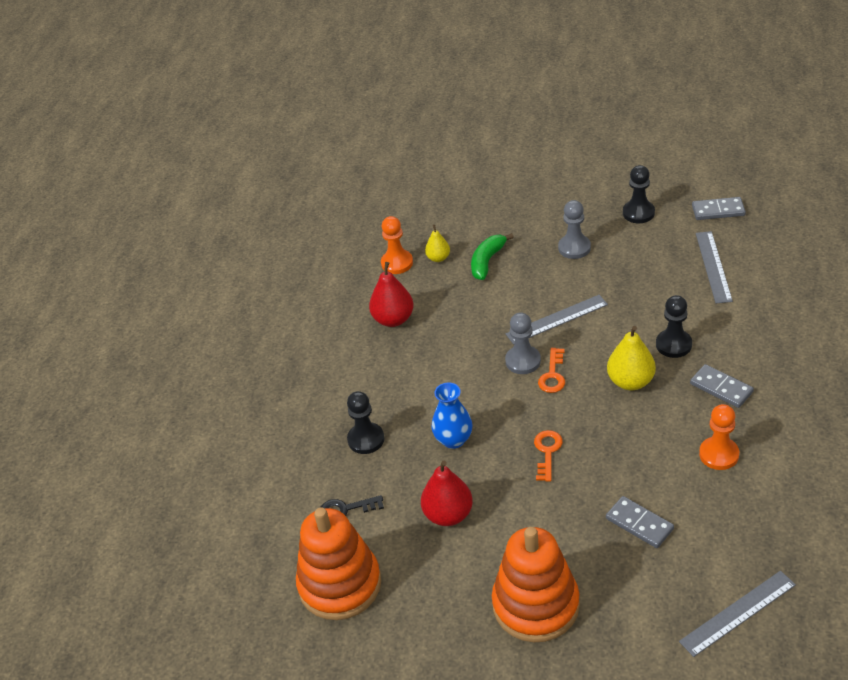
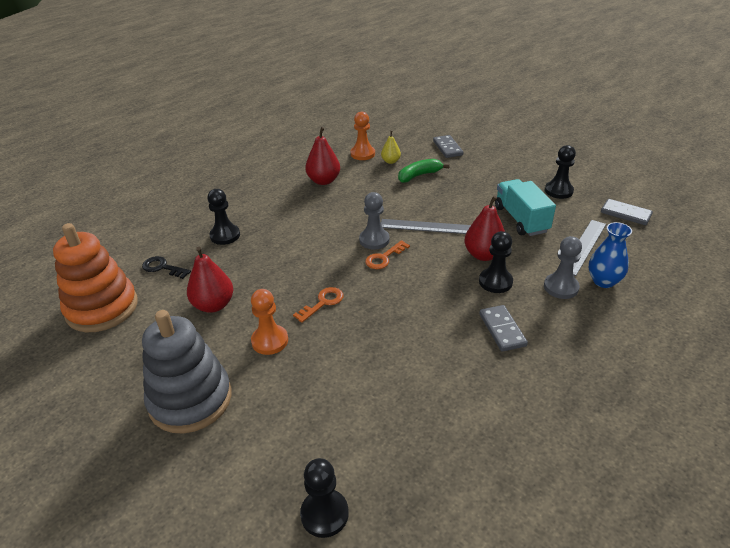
camera: 30 degrees right, 5 degrees down
blue vase [432,382,472,449] -> blue vase moved to [589,222,632,288]
orange stacking toy [492,527,580,642] -> grey stacking toy [142,310,232,434]
grey pawn [558,200,591,259] -> grey pawn moved to [544,236,582,299]
grey domino [606,496,674,548] -> grey domino moved to [433,135,463,158]
yellow pear [607,326,656,390] -> none
grey ruler [679,571,796,657] -> black pawn [300,458,349,538]
orange pawn [699,404,739,470] -> orange pawn moved to [251,289,288,355]
none -> red pear [464,196,505,261]
none -> turquoise truck [495,179,556,236]

